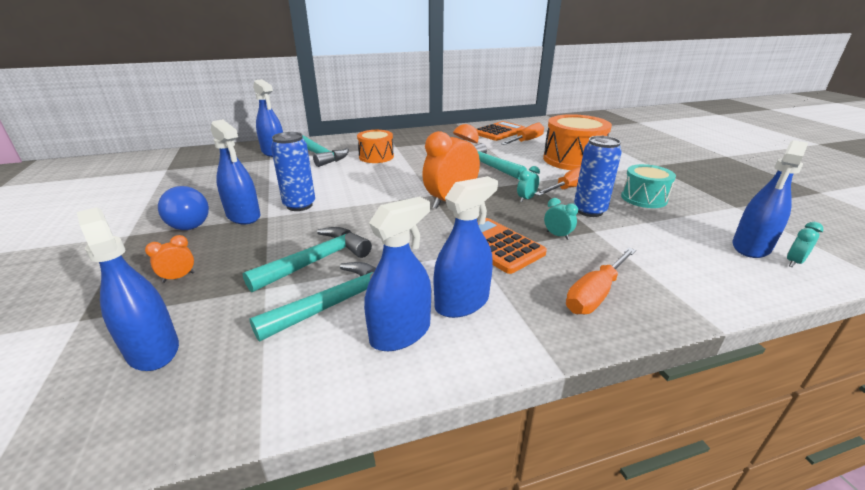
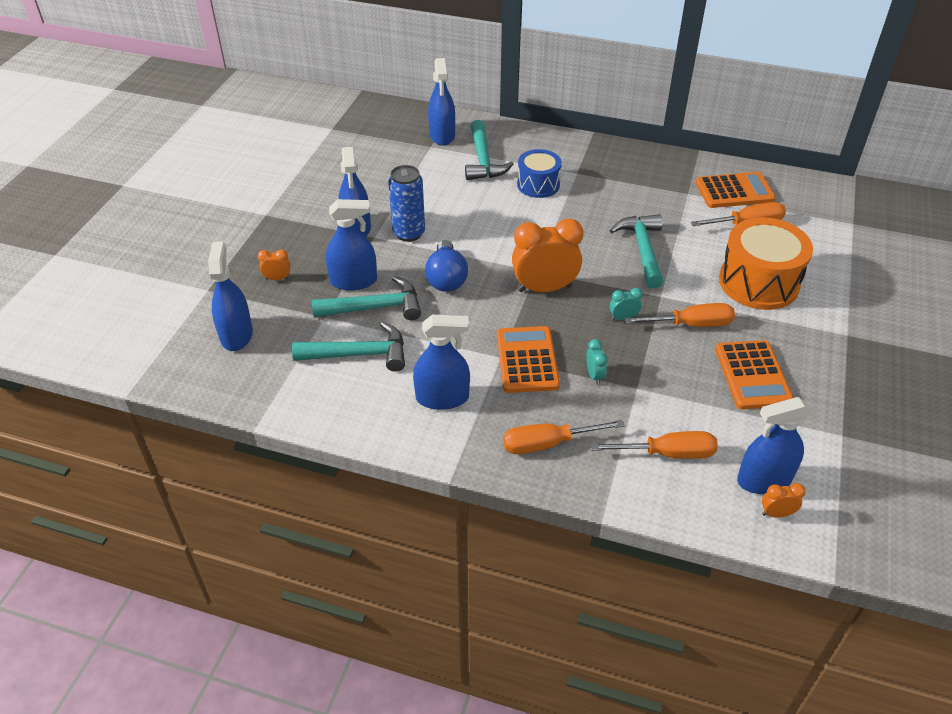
camera: 35 degrees right, 15 degrees up
blue light bulb [158,186,209,230] -> blue light bulb moved to [425,240,468,292]
orange drum [357,130,394,163] -> blue drum [517,149,562,198]
blue spray bottle [364,196,431,351] -> blue spray bottle moved to [325,199,377,291]
blue can [574,136,622,217] -> none
turquoise drum [621,164,676,208] -> orange calculator [715,340,793,409]
turquoise clock [787,222,824,267] -> orange clock [762,483,806,517]
none -> orange screwdriver [591,431,718,459]

